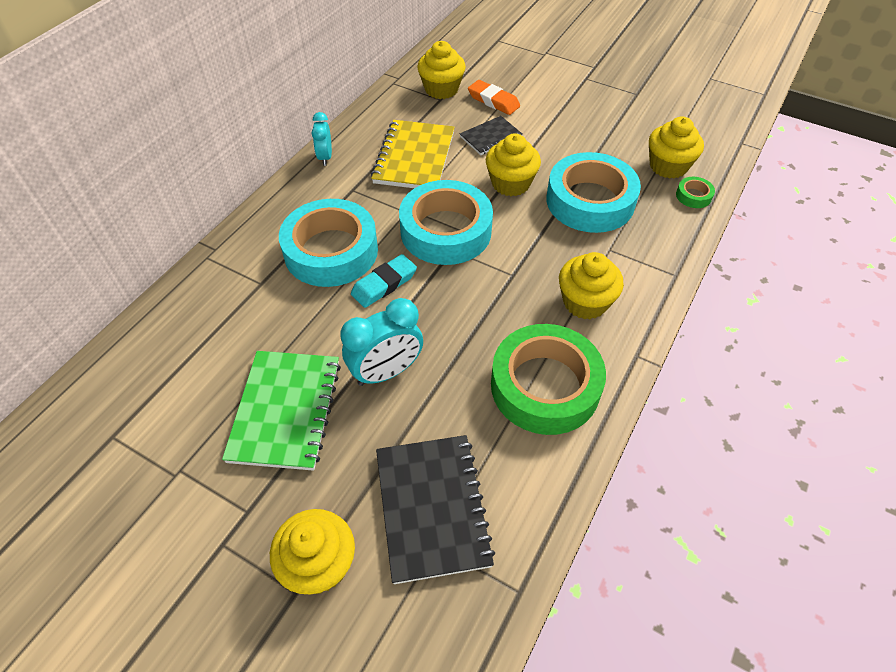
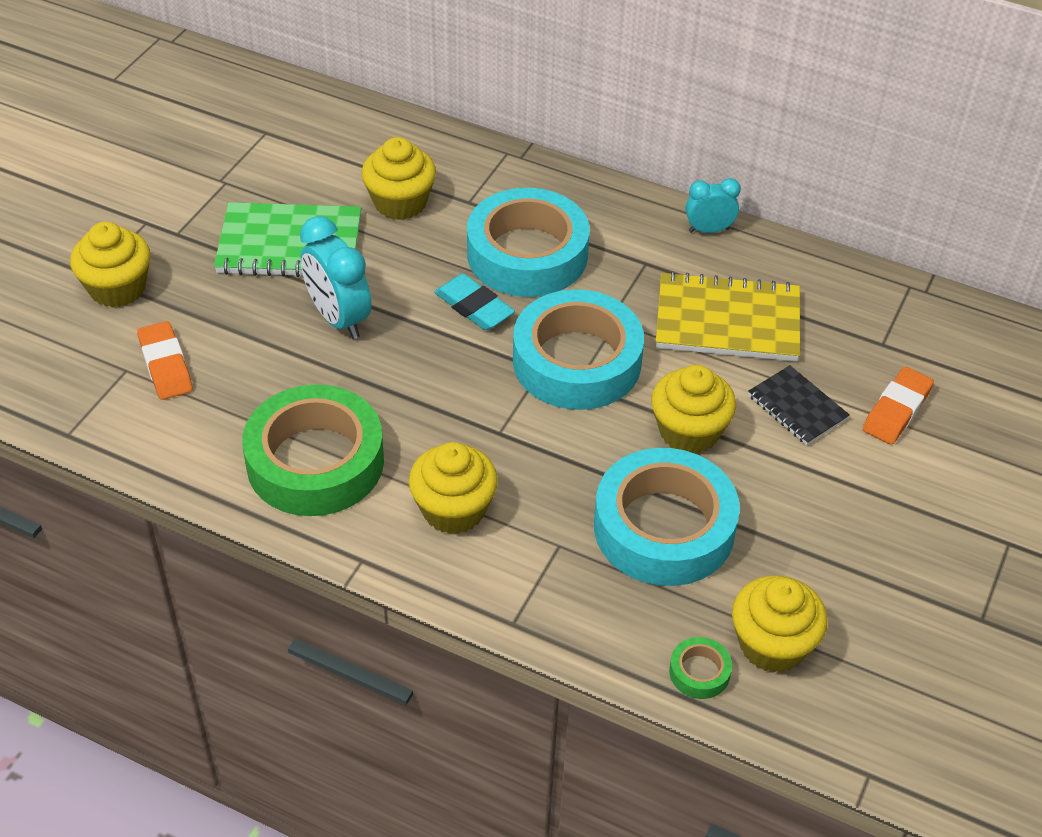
camera: 85 degrees right, 5 degrees down
black notebook [376,435,495,584] -> orange eraser [137,321,193,400]
yellow cupcake [417,41,466,99] -> yellow cupcake moved to [361,137,436,220]

